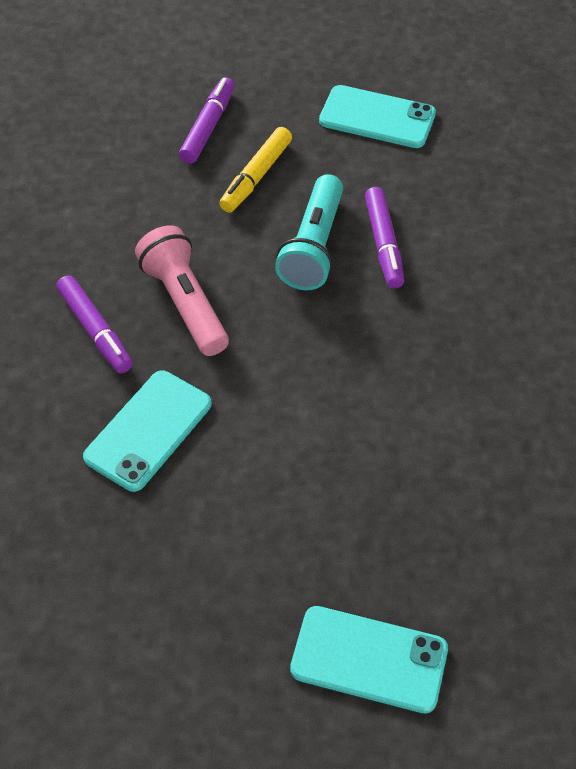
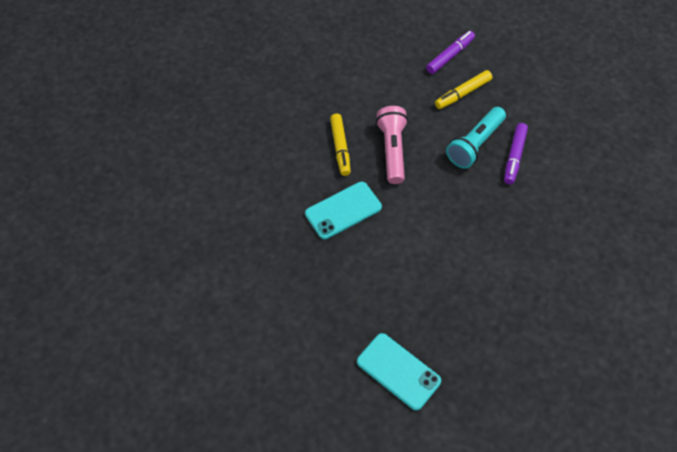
camera: 25 degrees right, 5 degrees up
purple marker [56,275,133,374] -> yellow marker [330,114,351,176]
turquoise phone [319,85,436,148] -> none

